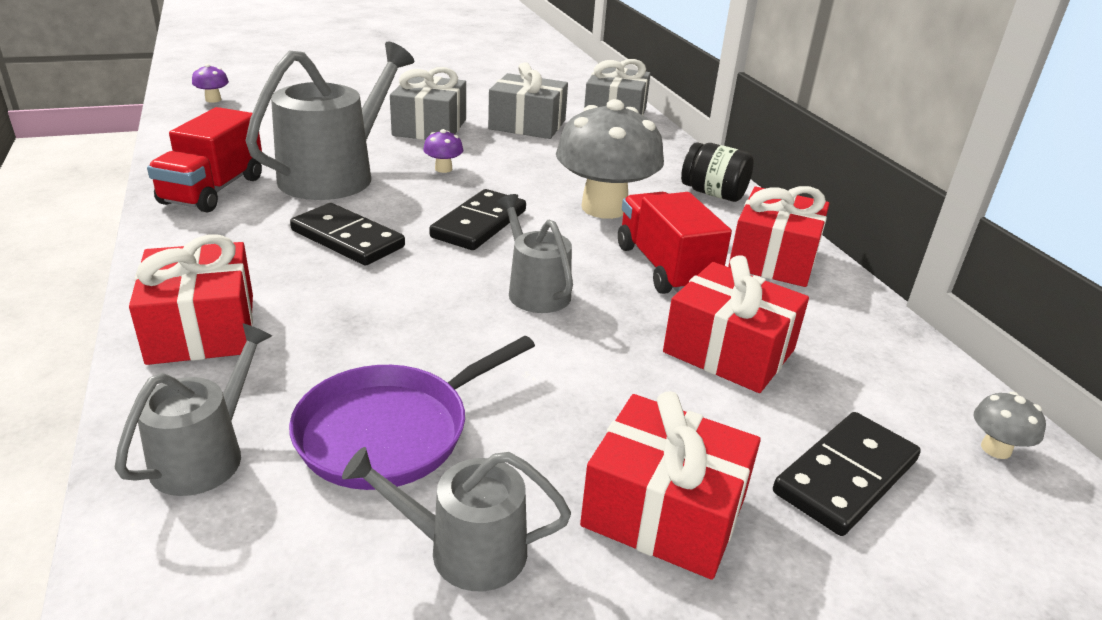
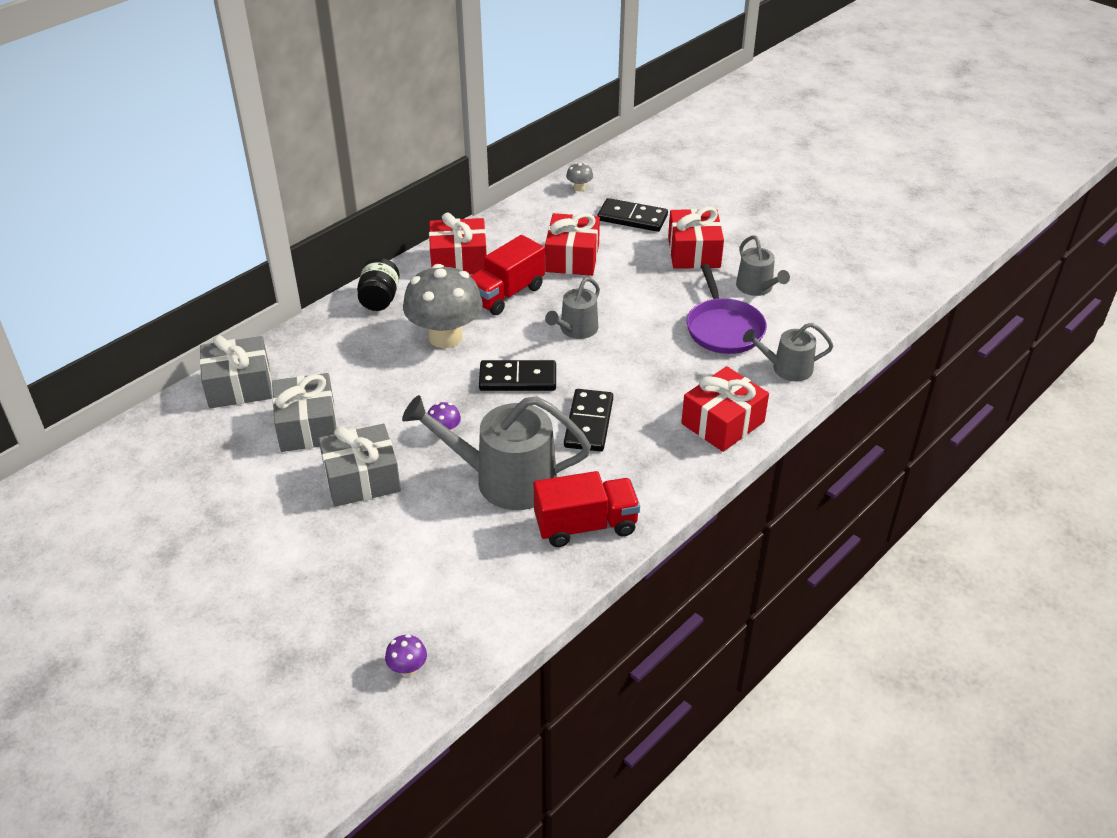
camera: 115 degrees left, 10 degrees up
purple pan [289,336,535,490] -> purple pan turned 60 degrees clockwise [686,264,767,354]

